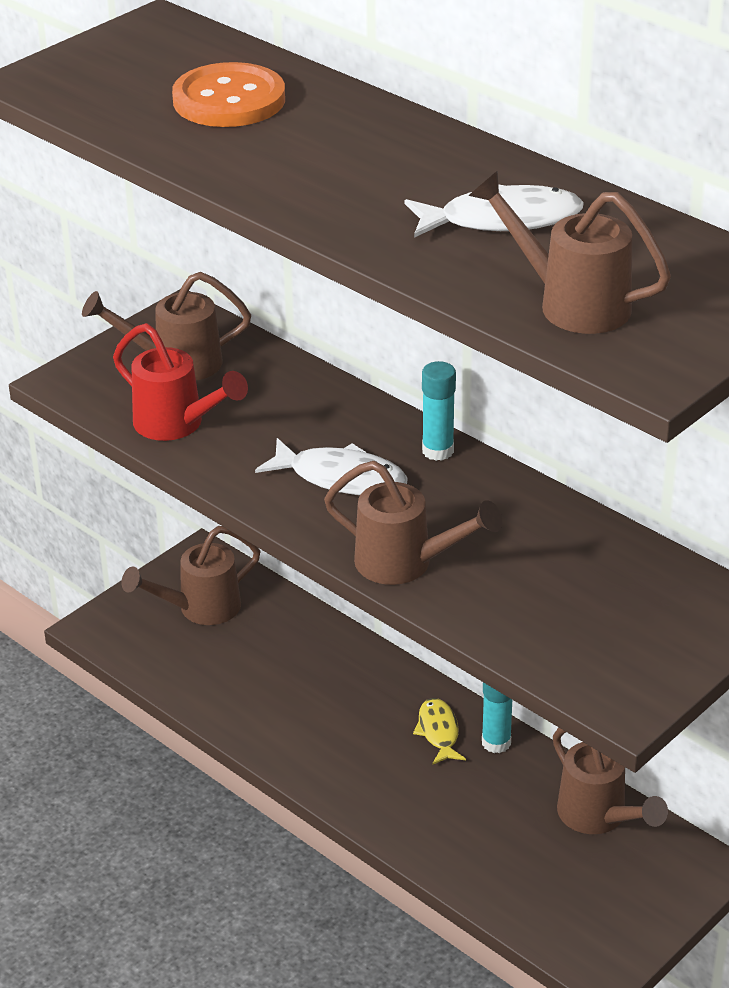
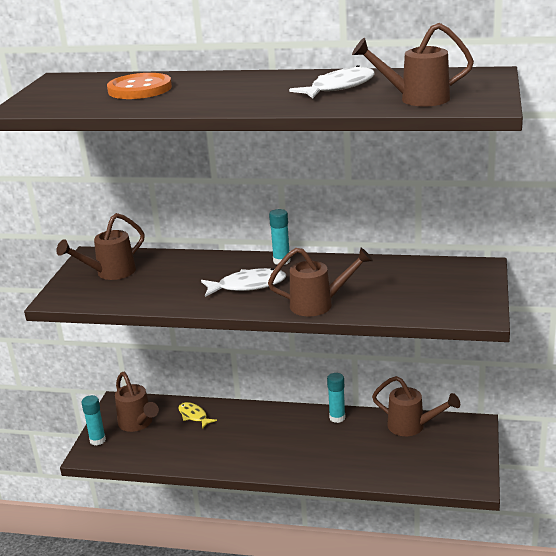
camera: 30 degrees left, 10 degrees down
red watering can [113,323,248,441] -> none
brown watering can [121,526,260,625] -> brown watering can turned 60 degrees counterclockwise [115,372,159,432]
yellow fish [413,698,466,765] -> yellow fish moved to [178,402,217,429]
none -> turquoise glue stick [81,395,106,445]

